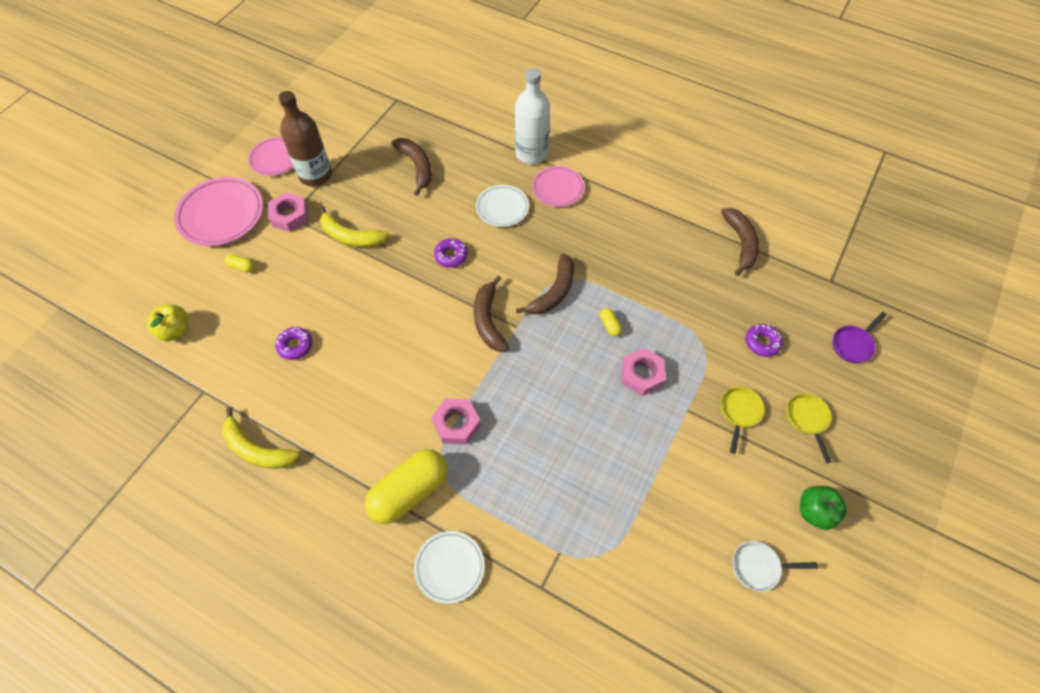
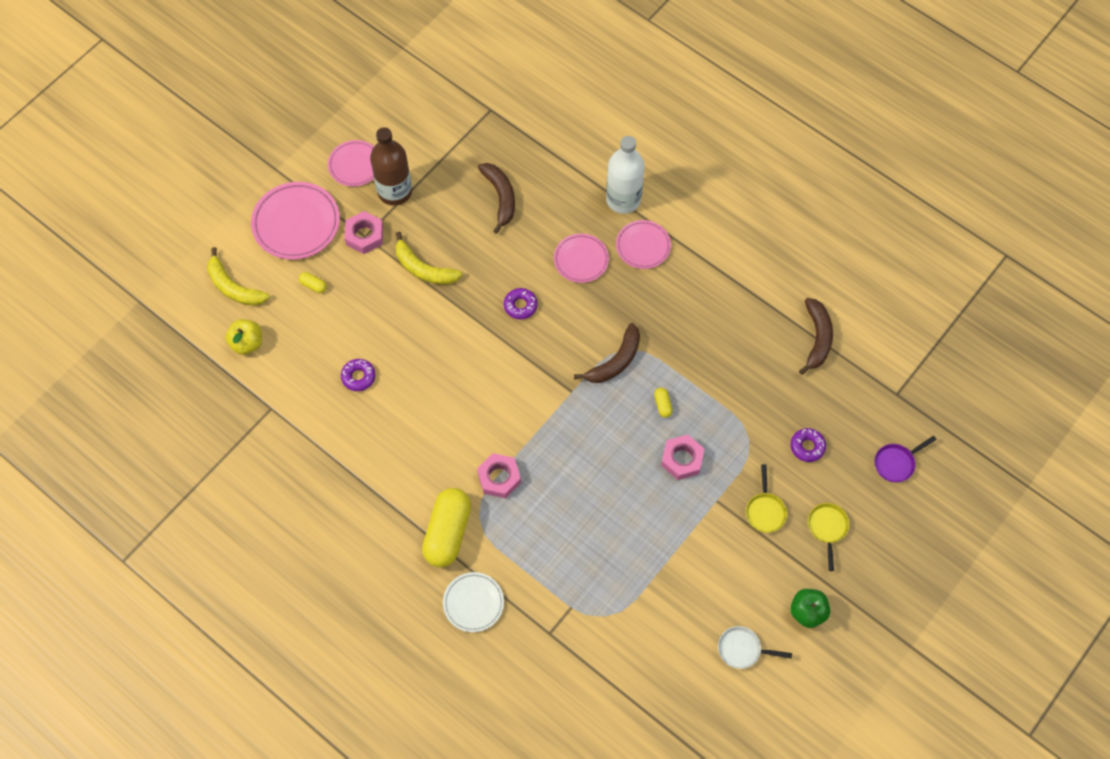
camera: 10 degrees right, 5 degrees up
yellow banana [222,407,300,469] -> yellow banana moved to [207,247,270,306]
yellow capsule [365,449,448,524] -> yellow capsule turned 45 degrees counterclockwise [422,488,471,567]
brown banana [474,276,509,352] -> none
white plate [476,185,529,227] -> pink plate [554,234,609,283]
yellow pan [720,387,765,454] -> yellow pan turned 150 degrees clockwise [746,464,787,533]

